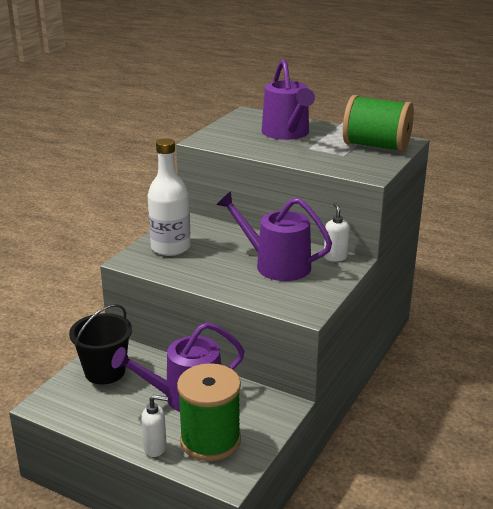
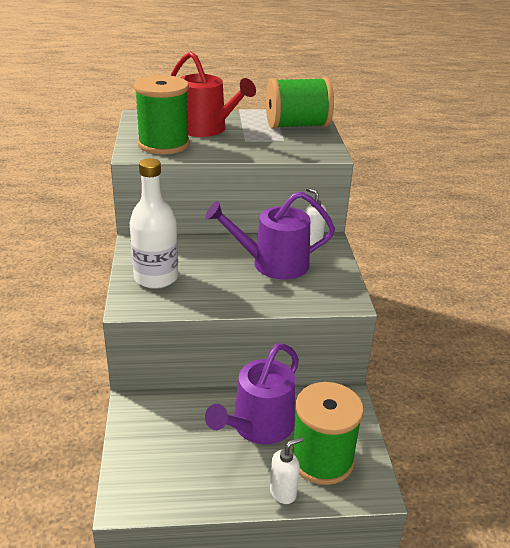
camera: 35 degrees left, 5 degrees up
black bucket [69,304,132,384] -> none
purple watering can [262,59,315,140] -> red watering can [171,51,256,137]
none -> green spool [134,75,190,155]

